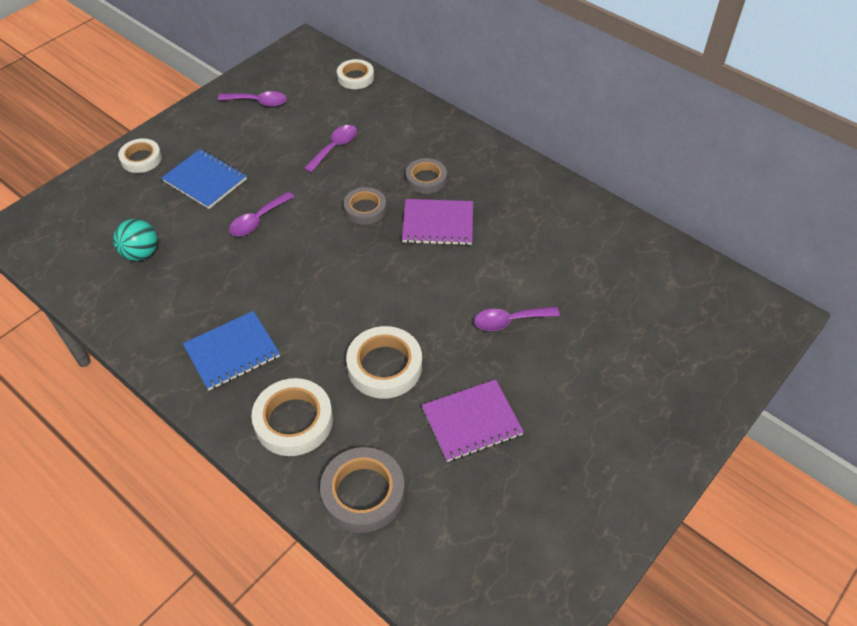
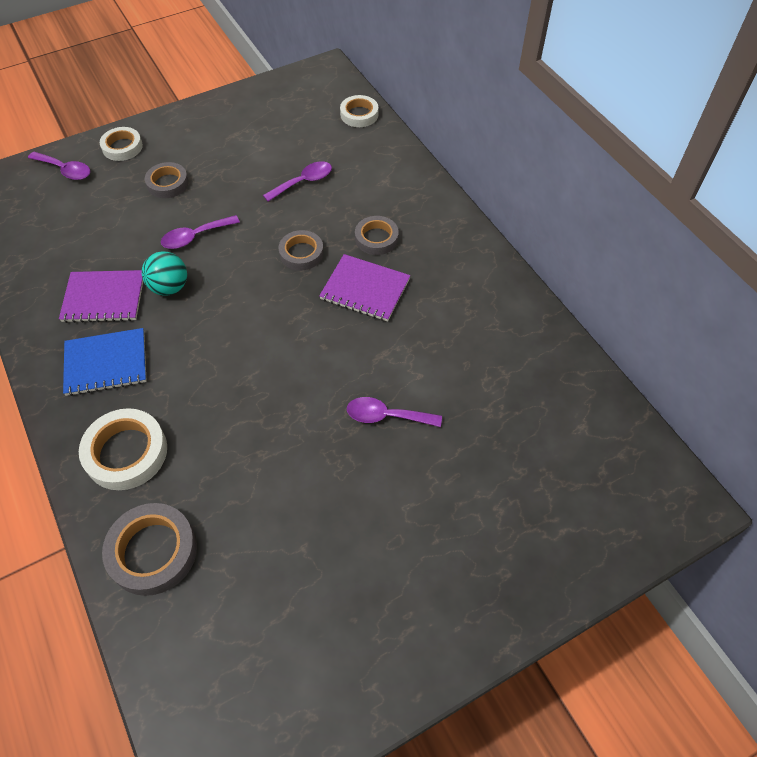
camera: 20 degrees right, 5 degrees up
turquoise ball [113,219,158,261] -> turquoise ball moved to [142,251,187,296]
blue notebook [162,149,247,209] -> grey tape [145,162,189,198]
purple spoon [218,91,287,107] -> purple spoon moved to [28,152,90,180]
white tape [346,326,422,398] -> none
purple notebook [422,379,524,462] -> purple notebook moved to [59,270,143,323]

